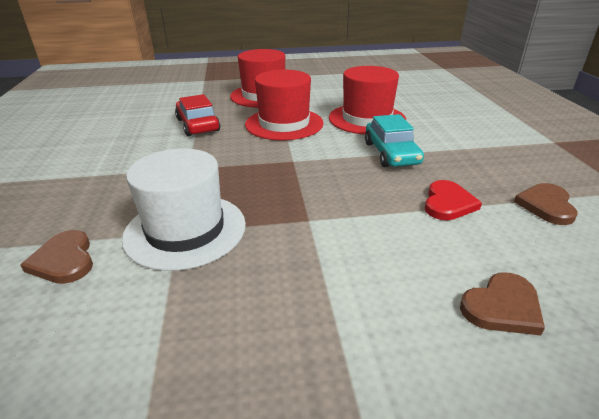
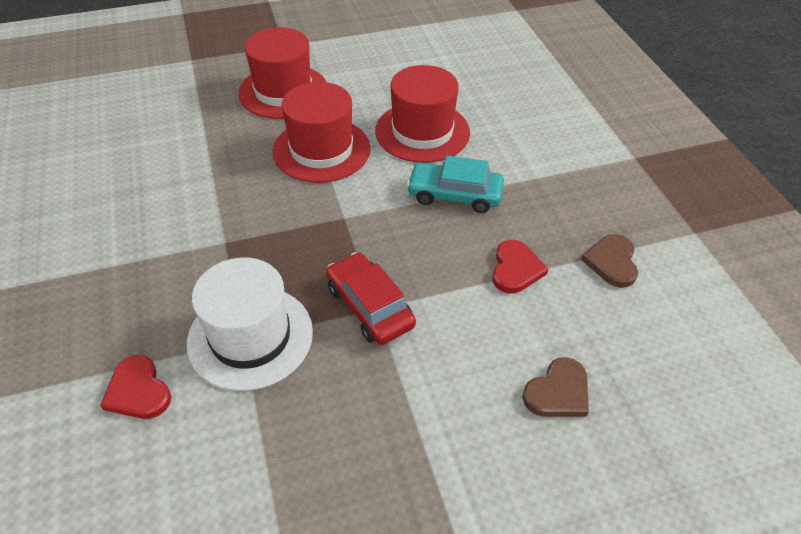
camera: 10 degrees left, 15 degrees up
brown heart [21,230,93,284] -> red heart [100,355,171,419]
red car [175,94,220,136] -> red car moved to [326,252,416,345]
turquoise car [365,114,424,167] -> turquoise car turned 120 degrees clockwise [407,156,504,213]

